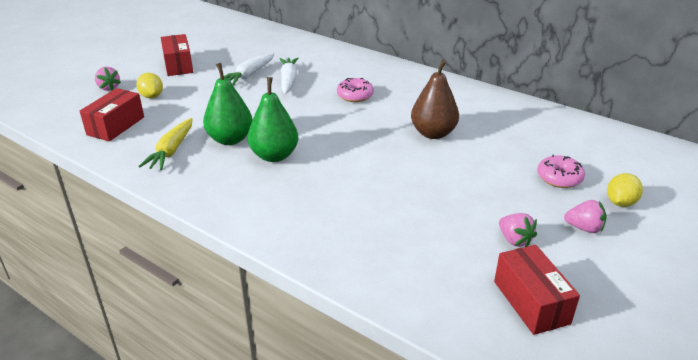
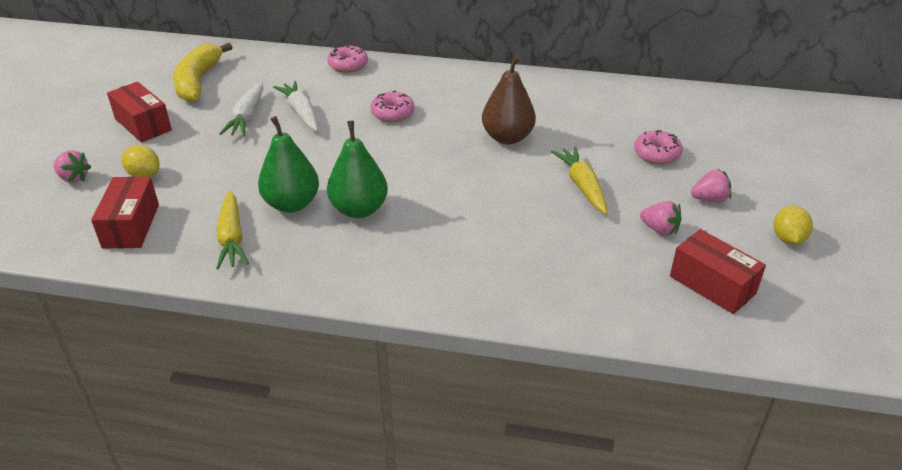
camera: 25 degrees left, 5 degrees up
yellow lemon [607,173,643,207] -> yellow lemon moved to [773,206,813,245]
none -> yellow banana [173,42,232,102]
none -> pink donut [327,44,368,73]
none -> yellow carrot [551,146,608,215]

